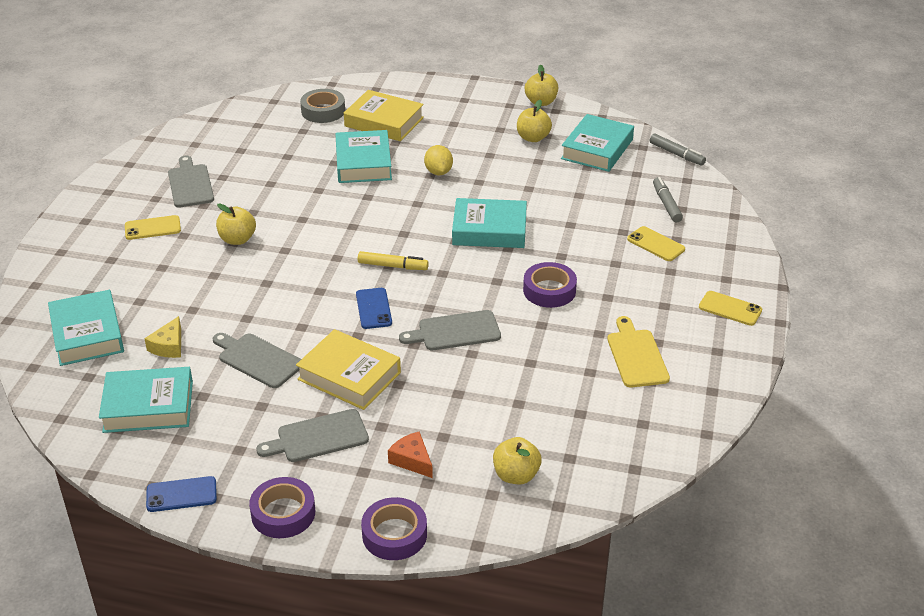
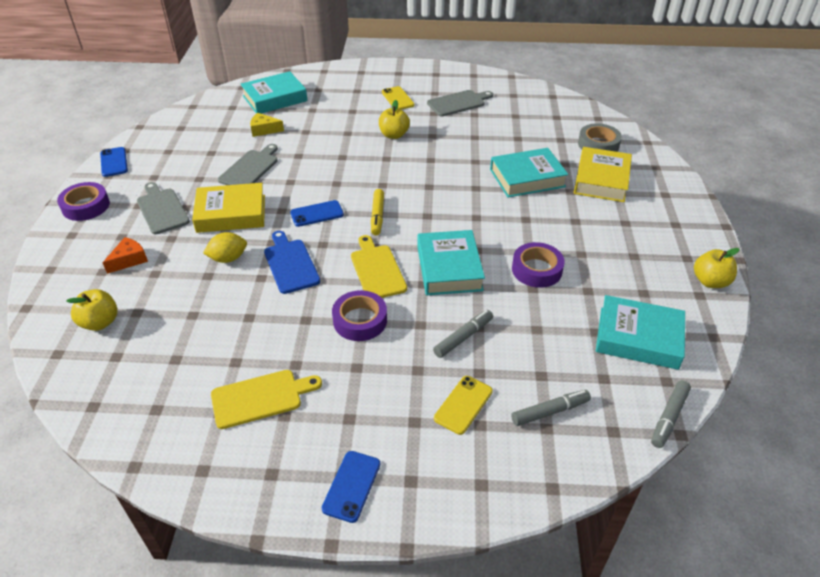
camera: 80 degrees right, 5 degrees up
turquoise book [99,367,193,433] -> none
yellow book [296,329,401,410] -> yellow book turned 60 degrees clockwise [192,183,265,233]
purple tape [361,497,427,560] -> purple tape moved to [512,242,565,288]
grey cutting board [399,310,501,350] -> blue cutting board [264,231,320,294]
yellow lemon [424,145,453,175] -> yellow lemon moved to [203,232,247,263]
yellow apple [517,100,552,142] -> none
yellow phone [699,291,762,326] -> blue phone [322,451,380,523]
none -> yellow cutting board [351,235,407,298]
none -> grey marker [433,310,493,358]

